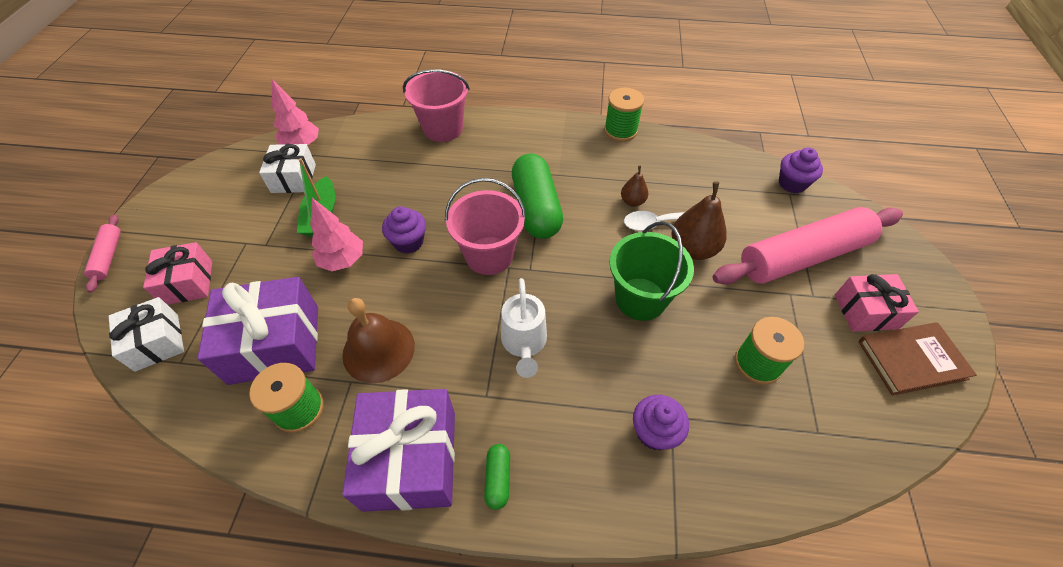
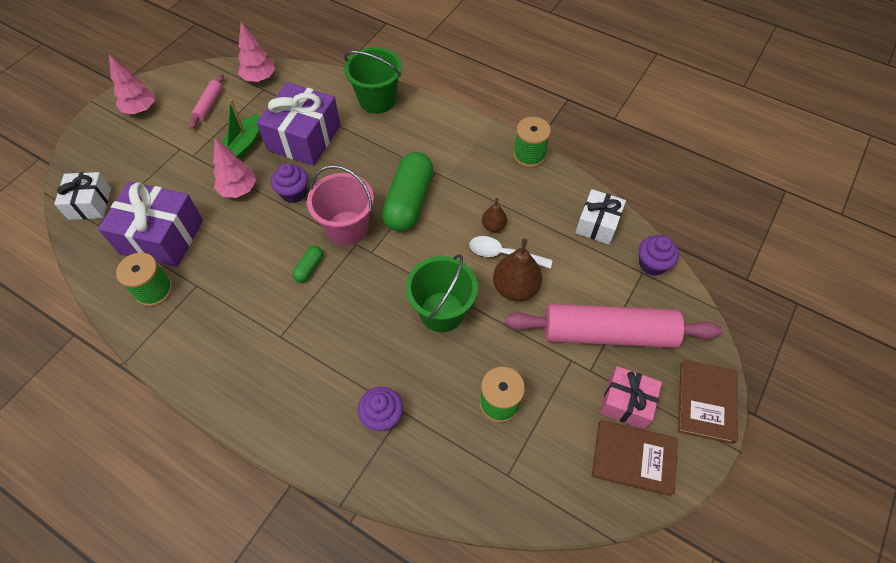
camera: 25 degrees right, 5 degrees up
pink rolling pin [84,214,121,293] -> pink rolling pin moved to [189,74,224,129]
pink gift [143,242,212,305] -> none
white gift [259,144,316,193] -> white gift moved to [575,189,626,245]
brown bell [342,298,415,383] -> none
purple gift [342,389,455,512] -> purple gift moved to [257,82,341,166]
pink bucket [403,69,470,142] -> green bucket [344,47,402,114]
green capsule [484,444,510,510] -> green capsule moved to [292,246,323,283]
white watering can [501,278,547,378] -> none
none -> pink tree [109,54,155,114]
none -> brown book [678,360,738,444]

